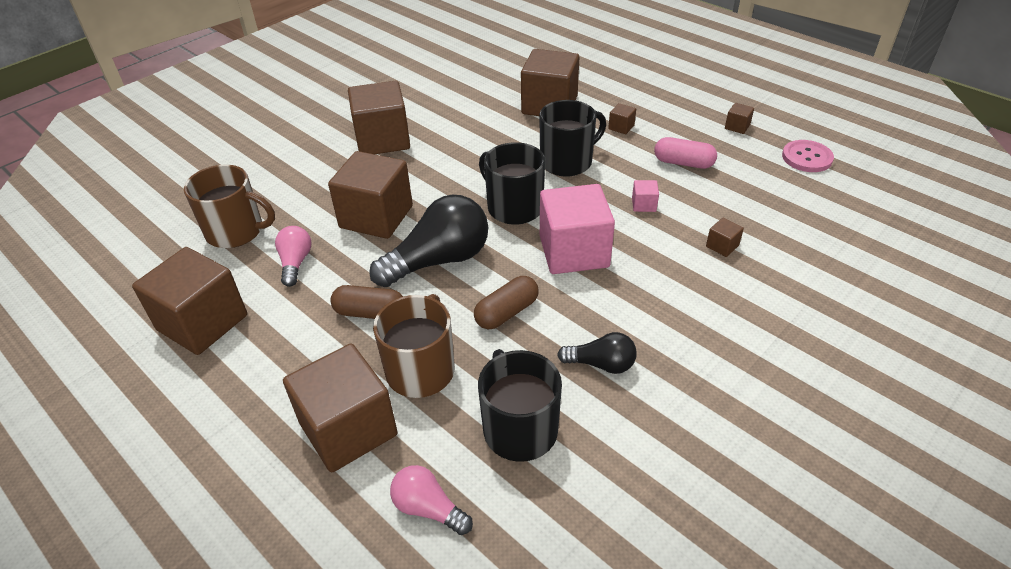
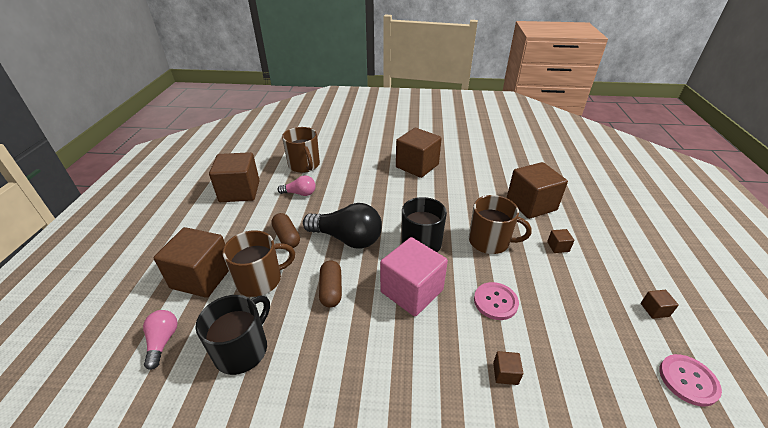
camera: 50 degrees right, 5 degrees down
pink light bulb [275,226,311,287] -> pink light bulb turned 45 degrees clockwise [277,175,316,196]
brown cube [328,151,413,239] -> none
brown capsule [474,276,539,329] -> brown capsule turned 75 degrees clockwise [319,260,342,308]
black mug [539,100,606,177] -> brown mug [469,195,532,254]
black light bulb [557,332,637,374] -> none
pink cube [632,180,659,212] -> pink button [474,282,519,320]
pink capsule [654,137,717,169] -> none

